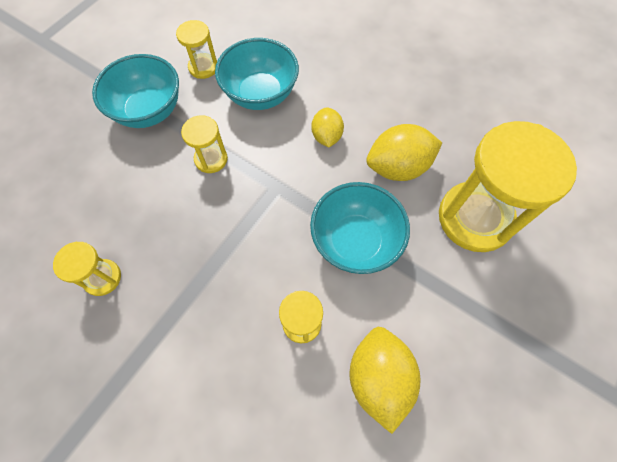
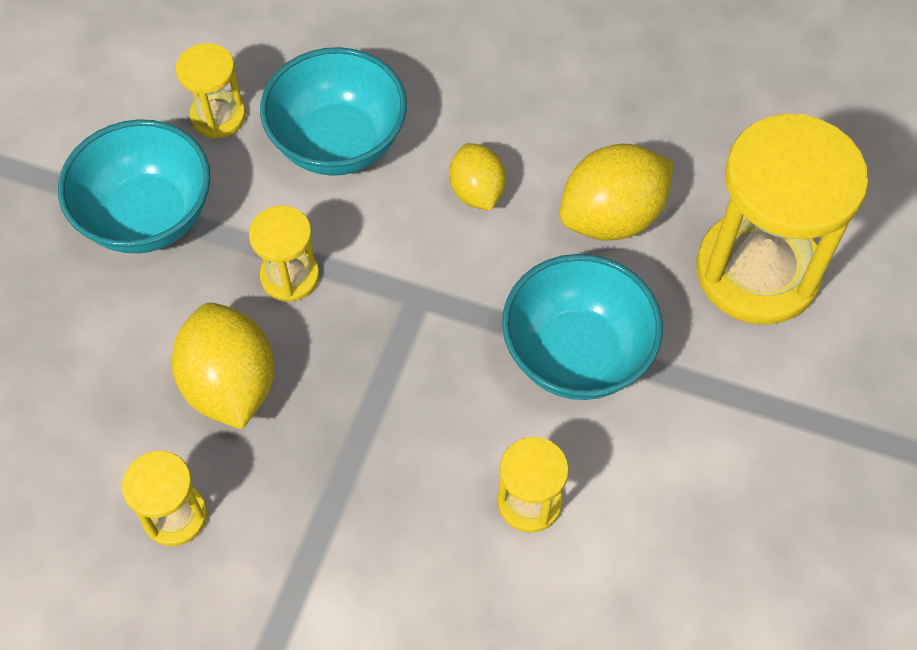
camera: 15 degrees left, 5 degrees down
yellow lemon [350,327,421,434] -> yellow lemon moved to [172,303,274,429]

